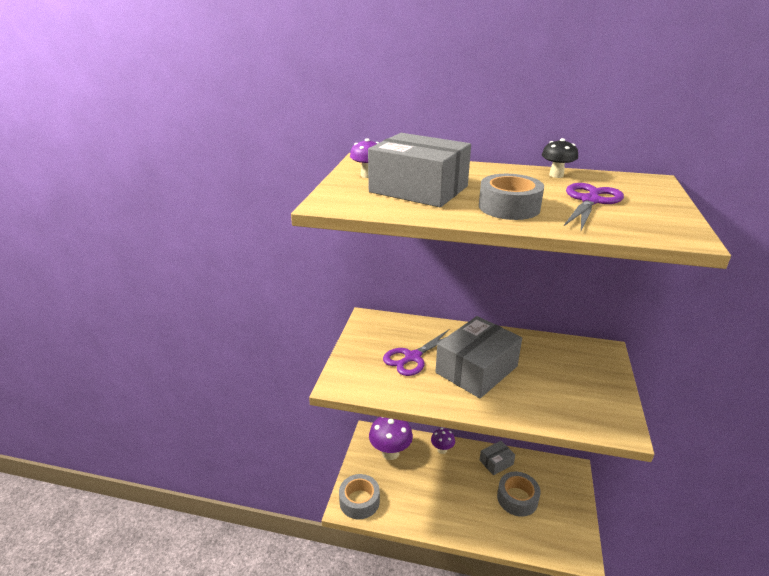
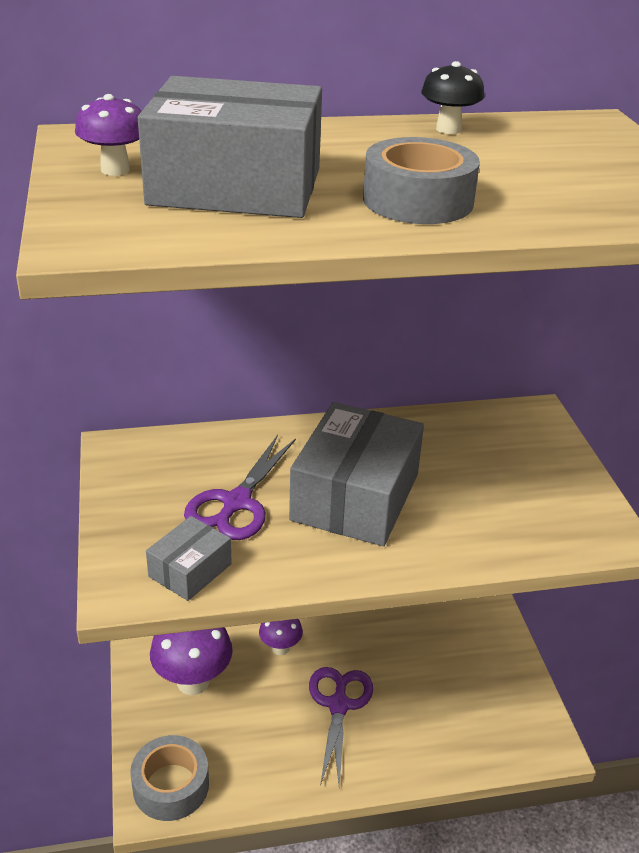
camera: 25 degrees left, 5 degrees up
grey box [480,441,515,475] -> grey box moved to [146,516,232,601]
grey tape [497,472,541,517] -> none
purple scissors [564,183,624,230] -> purple scissors moved to [309,667,373,787]

